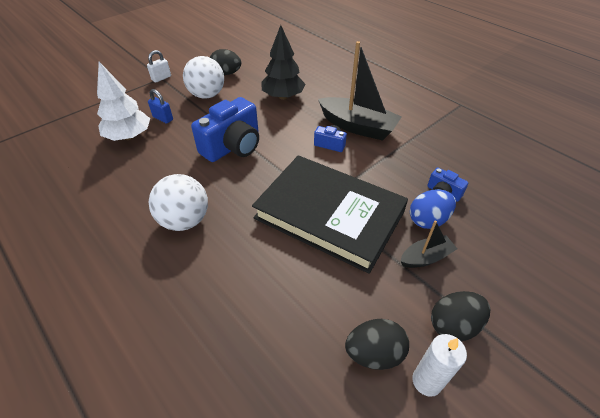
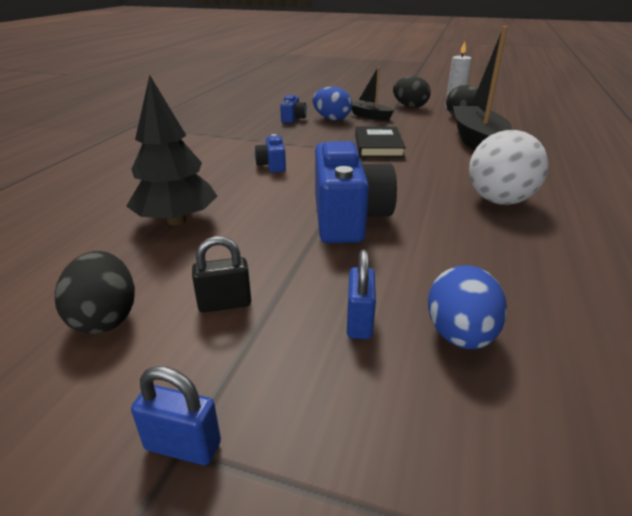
camera: 120 degrees left, 15 degrees down
white tree [97,62,150,141] -> blue egg [428,265,507,349]
white padlock [147,50,171,83] -> blue padlock [131,366,221,465]
white ball [183,56,224,99] -> black padlock [192,236,251,313]
blue camera [191,97,259,162] -> blue camera turned 75 degrees clockwise [315,141,397,243]
black book [252,155,408,274] -> black book [355,127,406,157], size x0.49
black boat [318,41,402,141] -> black boat moved to [453,26,512,151]

